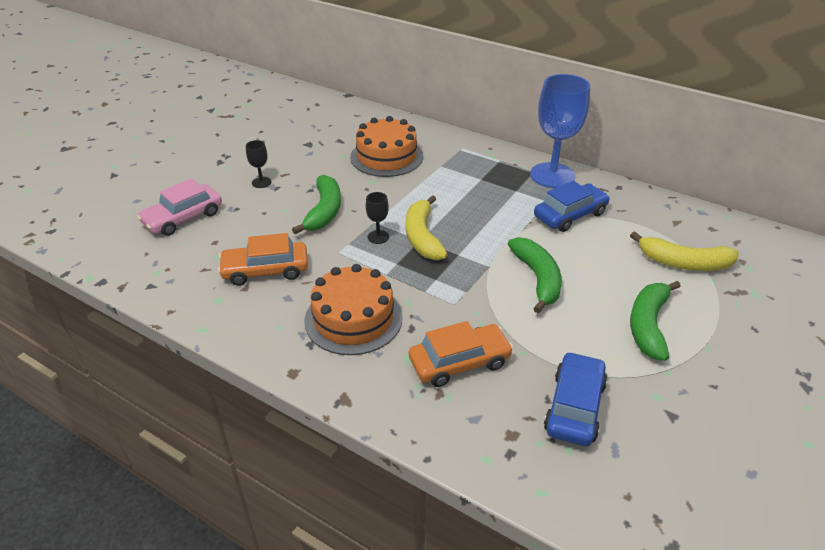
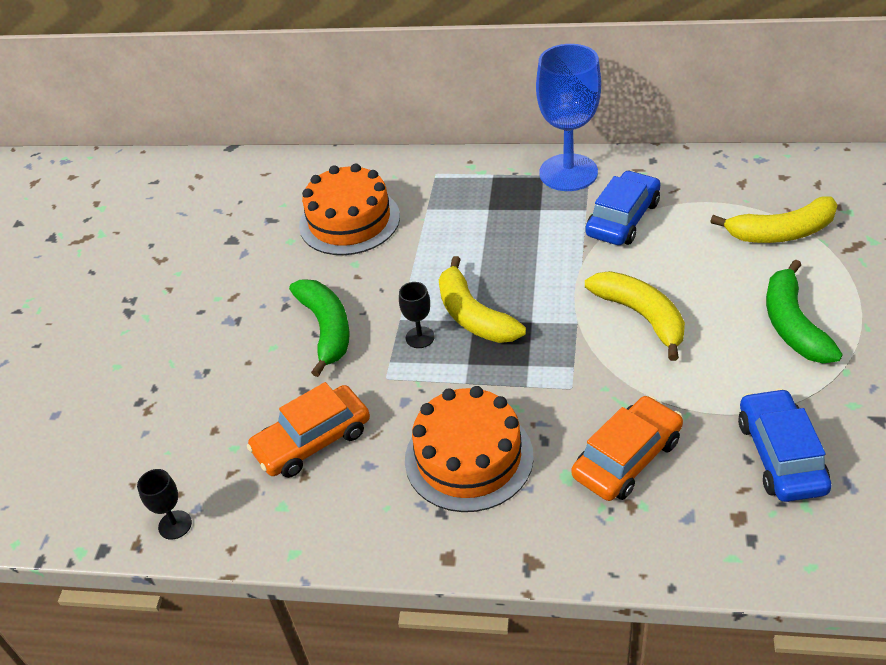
camera: 20 degrees left, 5 degrees up
pink car [137,179,222,236] -> none
black goblet [246,140,271,188] -> black goblet moved to [137,469,192,540]
green banana [508,237,562,313] -> yellow banana [585,271,685,361]

